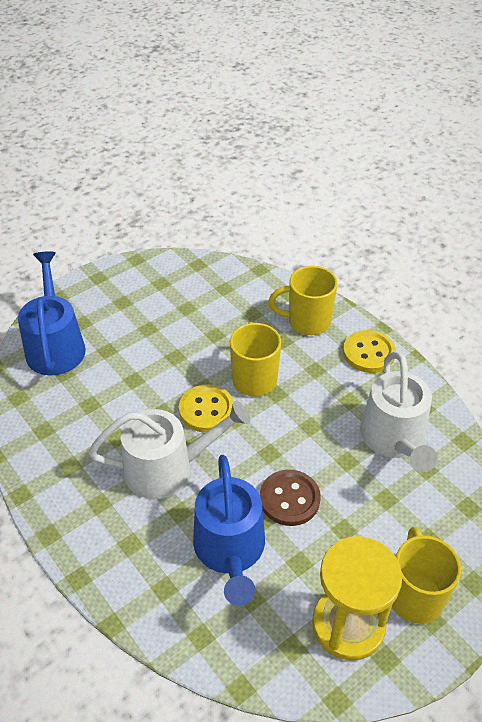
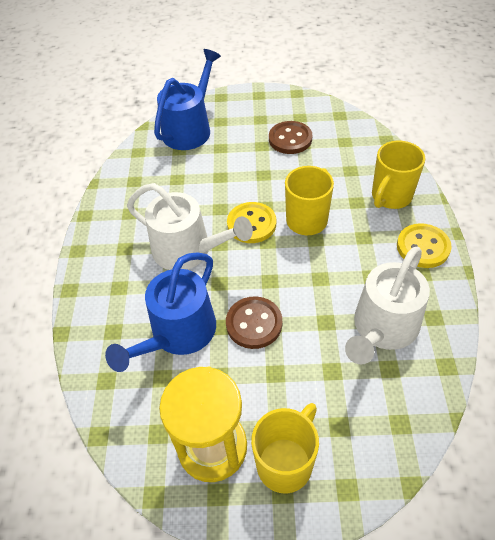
camera: 40 degrees right, 5 degrees up
yellow mug [269,266,338,335] -> yellow mug turned 90 degrees counterclockwise [372,141,426,209]
none -> brown button [269,121,312,154]

